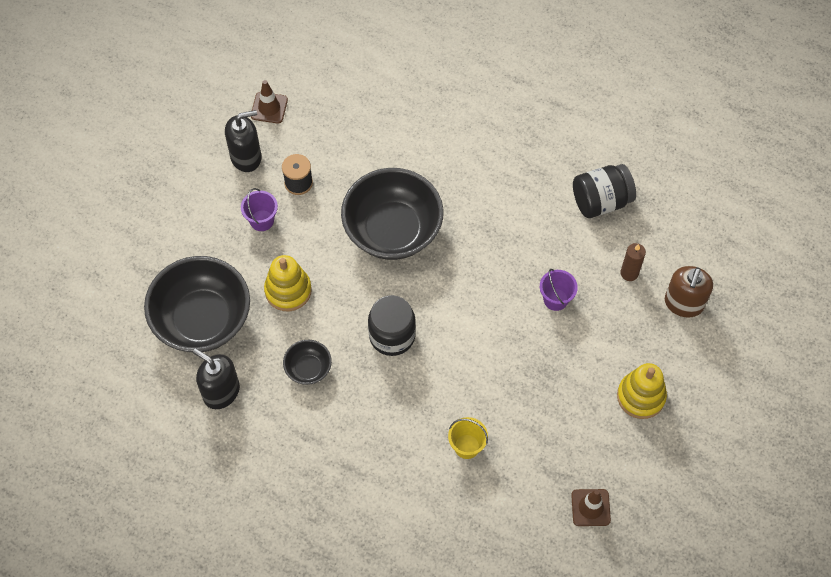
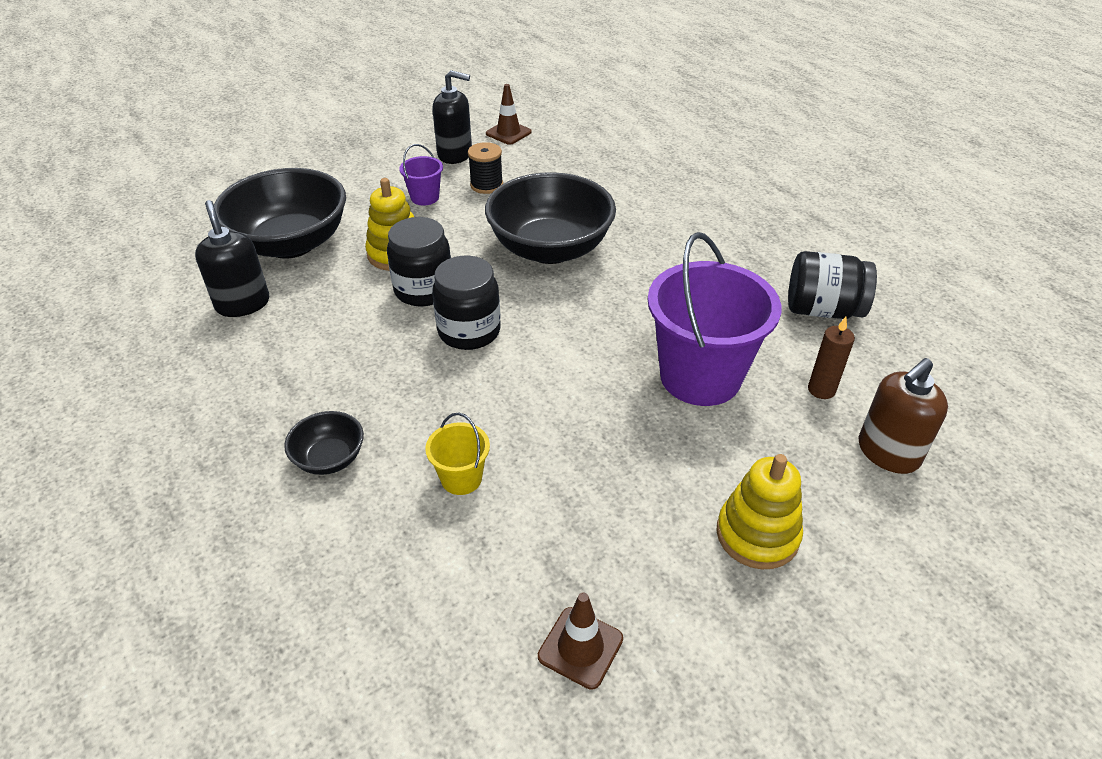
camera: 30 degrees right, 20 degrees down
black bowl [283,340,332,385] -> black bowl moved to [284,411,364,475]
purple bucket [540,269,578,311] -> purple bucket [648,232,781,406], size x2.22
none -> black jar [387,217,451,306]

